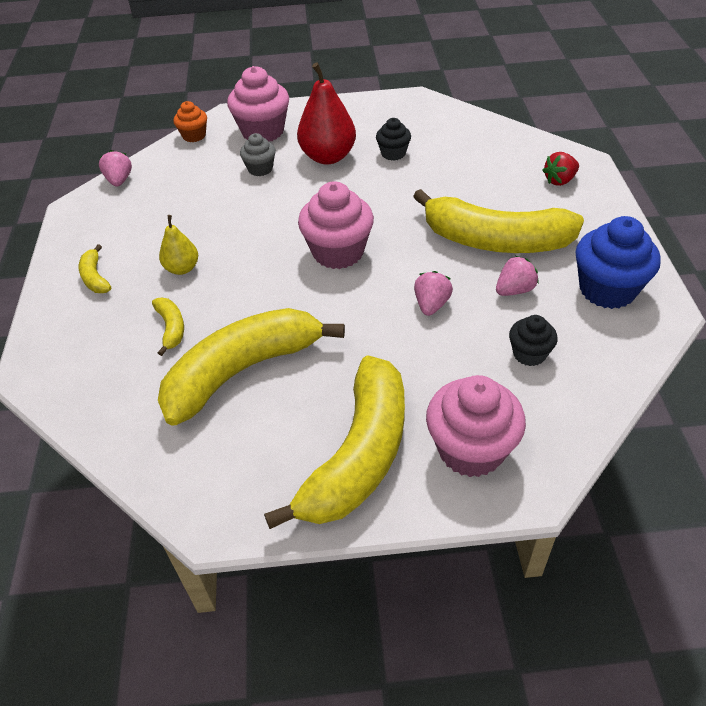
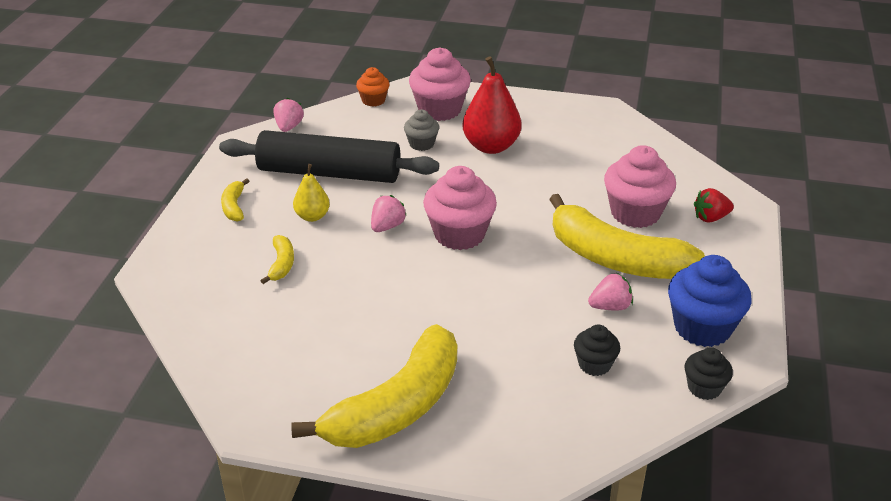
camera: 15 degrees right, 10 degrees down
yellow banana [158,308,345,425] -> none
black cupcake [376,118,411,161] -> black cupcake moved to [685,347,733,400]
pink strawberry [414,271,453,316] -> pink strawberry moved to [371,195,407,232]
pink cupcake [426,375,526,477] -> pink cupcake moved to [604,145,676,228]
none -> black rolling pin [219,130,439,183]

